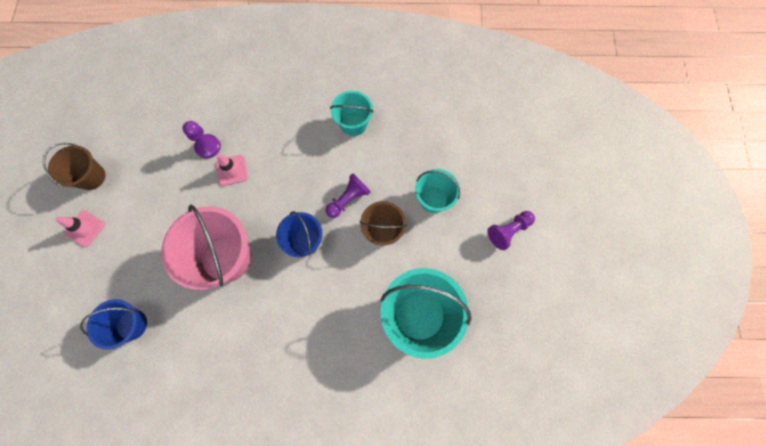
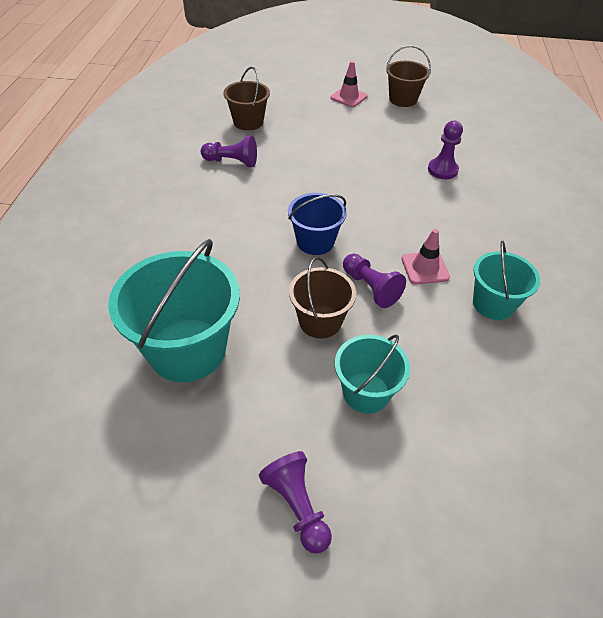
camera: 95 degrees right, 25 degrees down
blue bucket [80,299,147,349] -> brown bucket [223,67,270,130]
pink bucket [161,204,252,290] -> none
pink traffic cone [216,154,248,186] -> pink traffic cone moved to [402,229,450,284]
none -> purple pawn [201,136,257,167]

